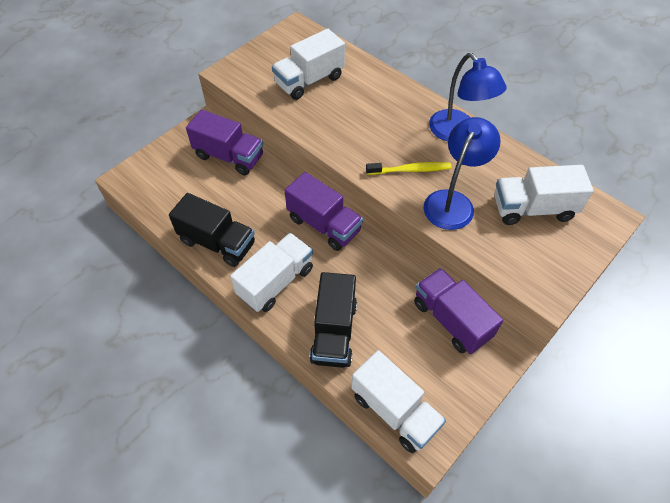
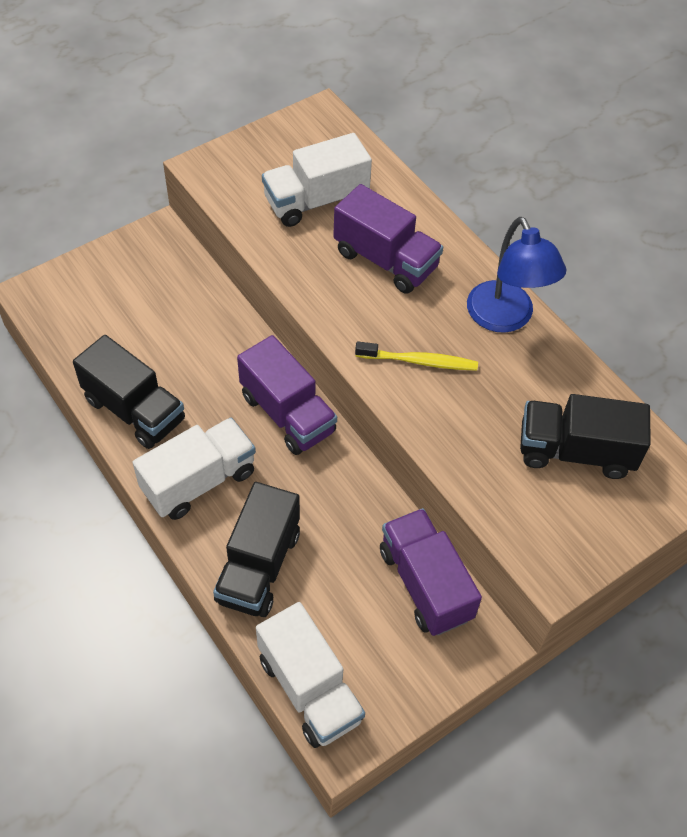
camera: 10 degrees right, 0 degrees up
purple truck [186,109,263,175] -> purple truck moved to [333,184,443,294]
blue lamp [423,117,501,230] -> none
white truck [494,165,594,225] -> black truck [520,394,651,479]

